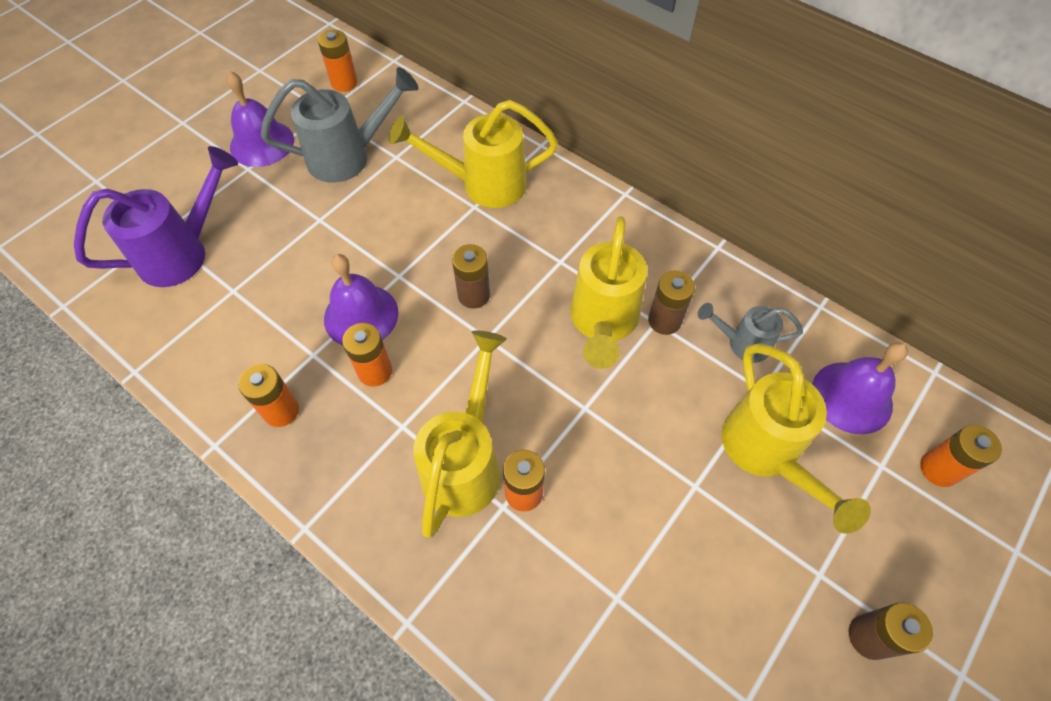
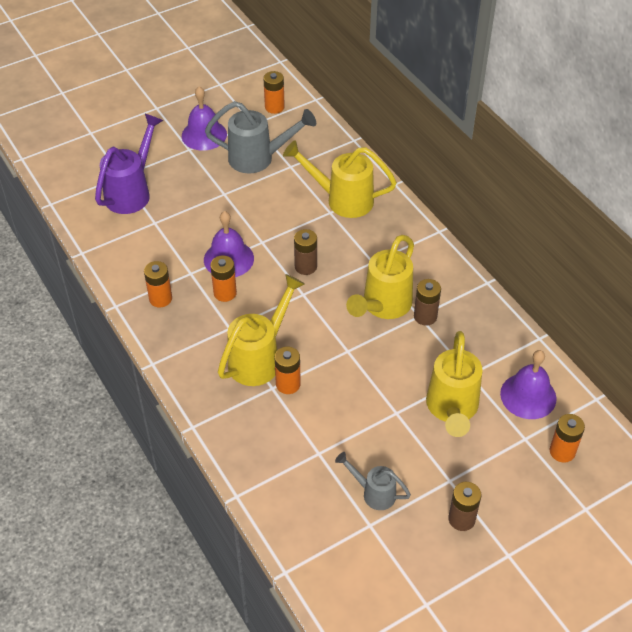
camera: 20 degrees right, 10 degrees down
purple watering can [74,146,238,287] -> purple watering can turned 45 degrees counterclockwise [95,114,163,214]
grey watering can [698,303,803,363] -> grey watering can moved to [335,452,411,510]

